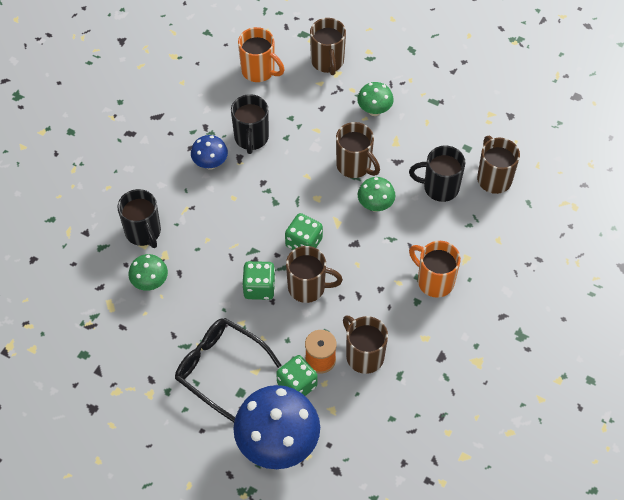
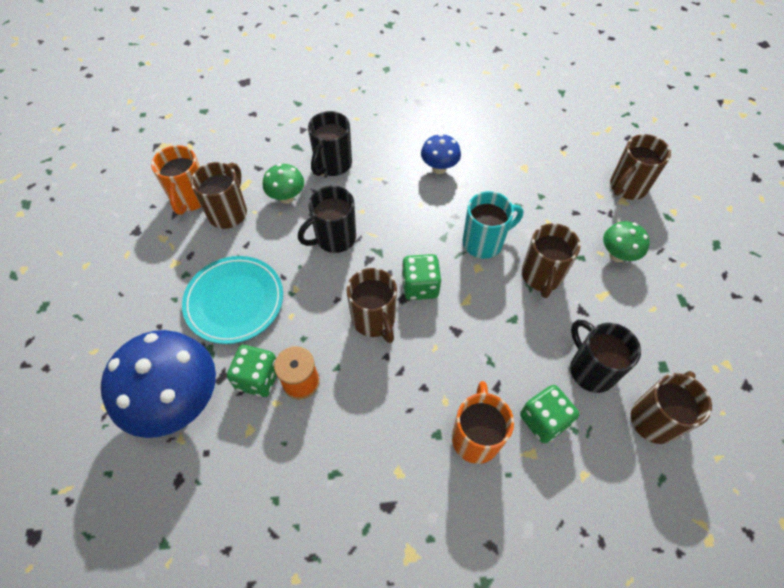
camera: 55 degrees right, 0 degrees up
black glasses [175,318,282,422] -> turquoise plate [182,256,283,344]
black mug [231,94,269,154] -> black mug moved to [298,186,356,253]
orange mug [238,27,284,82] -> orange mug moved to [151,145,201,215]
green dice [242,261,275,300] -> green dice moved to [520,385,579,443]
brown mug [343,316,388,374] -> brown mug moved to [191,162,247,229]
green mushroom [358,177,395,212] -> none
none -> turquoise mug [463,191,523,259]

